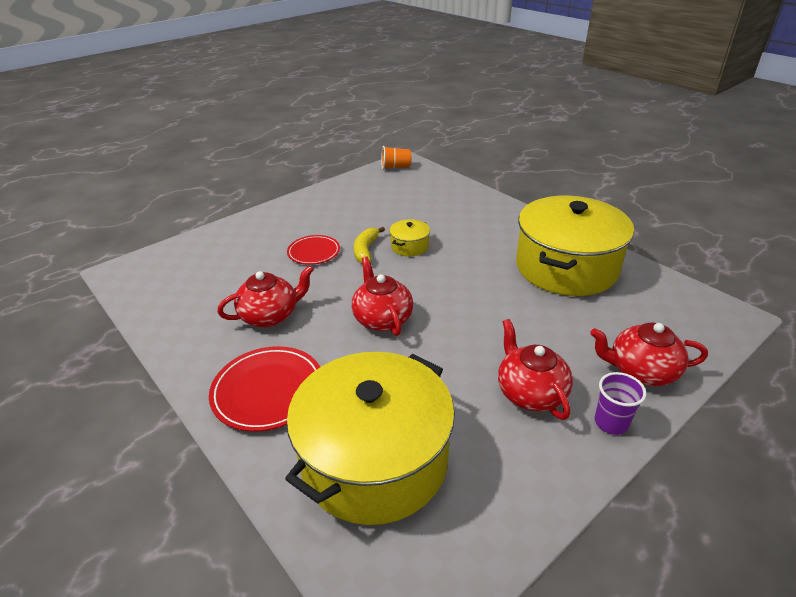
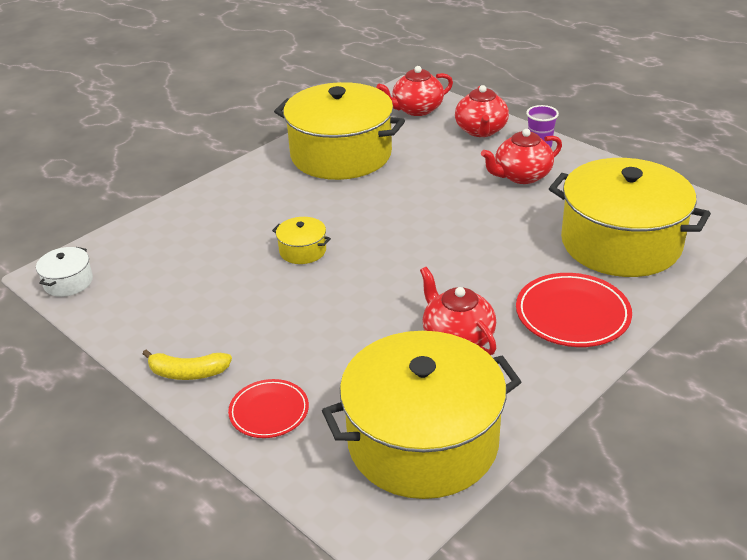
camera: 95 degrees left, 0 degrees up
red plate [287,235,340,265] -> red plate moved to [228,379,309,438]
red teapot [351,256,413,336] -> red teapot moved to [377,66,453,116]
yellow banana [354,227,385,263] -> yellow banana moved to [143,350,232,380]
orange cup [381,146,411,170] -> white pot [36,247,93,297]
none -> yellow pot [322,331,521,499]

